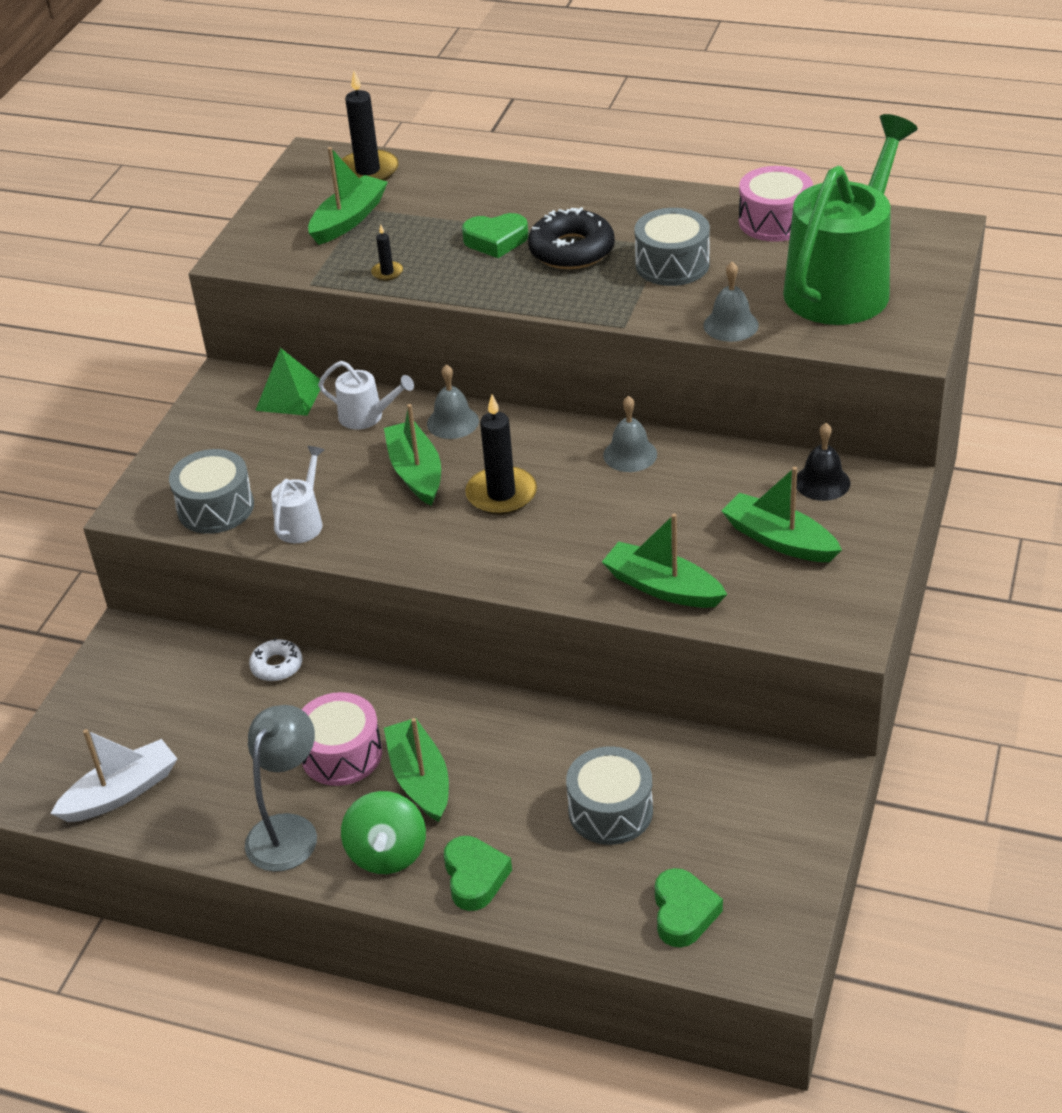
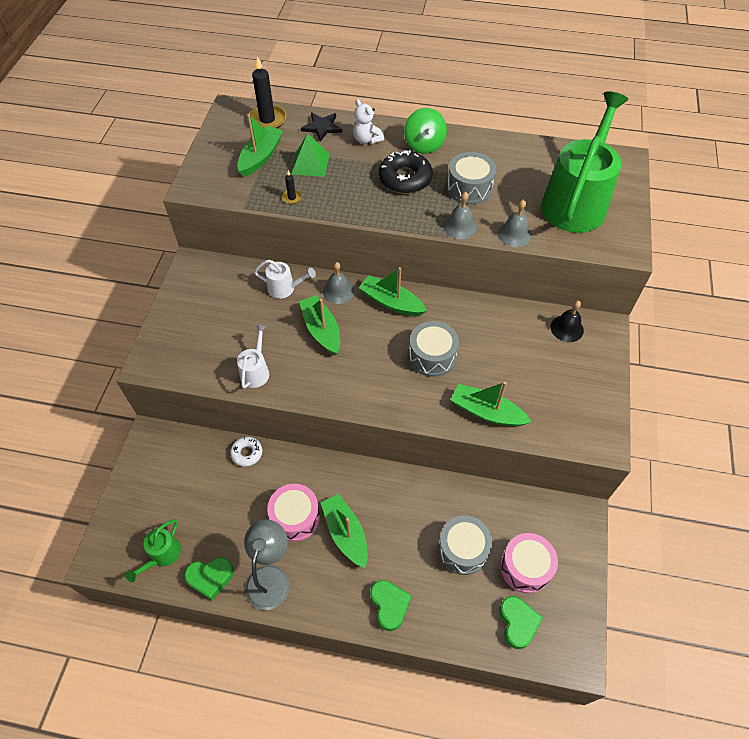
camera: 10 degrees left, 15 degrees up
white boat [50,729,177,822] -> green watering can [125,519,181,582]
grey drum [169,449,254,534] -> grey drum moved to [409,321,459,377]
green pyramid [255,348,320,416] -> green pyramid moved to [291,133,329,177]
green spinning top [341,791,426,874] -> green spinning top moved to [404,108,447,154]
green heart [462,213,528,258] -> green heart moved to [184,557,234,600]
black candle [465,395,537,515] -> none
grey bell [603,396,657,472] -> grey bell moved to [443,191,477,239]
green boat [722,467,842,562] -> green boat moved to [359,267,427,316]
pink drum [739,166,813,242] -> pink drum moved to [500,533,558,593]
none -> black star [301,112,342,142]
none -> white teddy bear [353,99,384,144]

